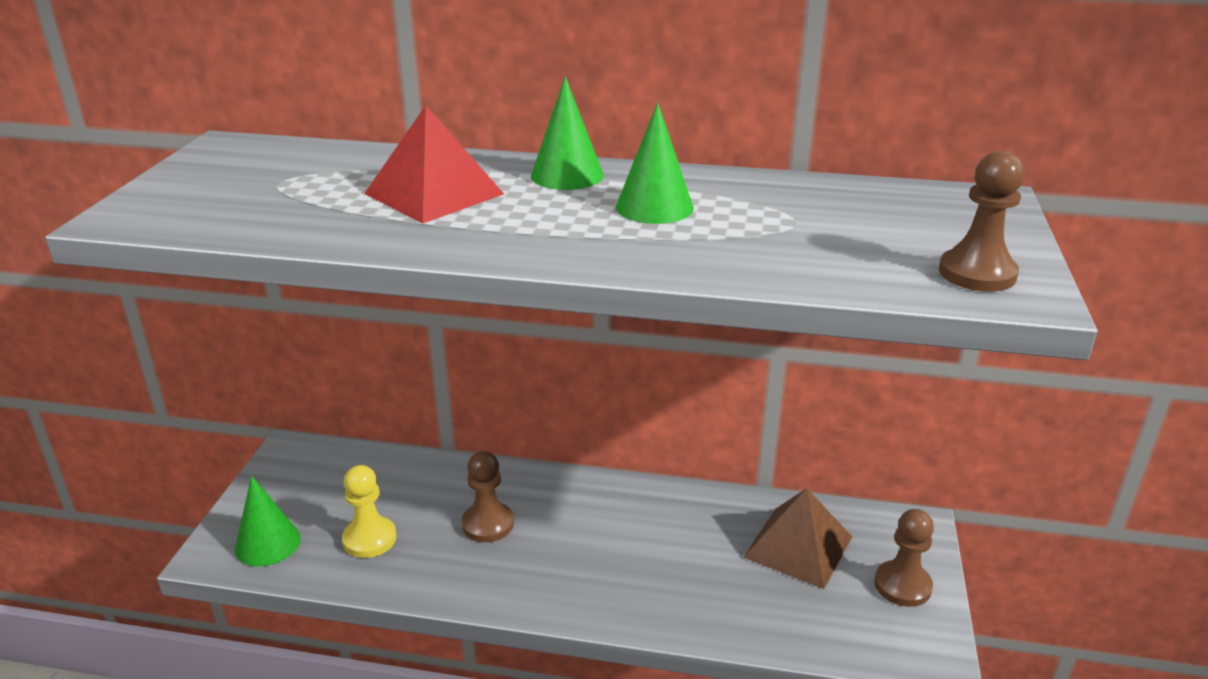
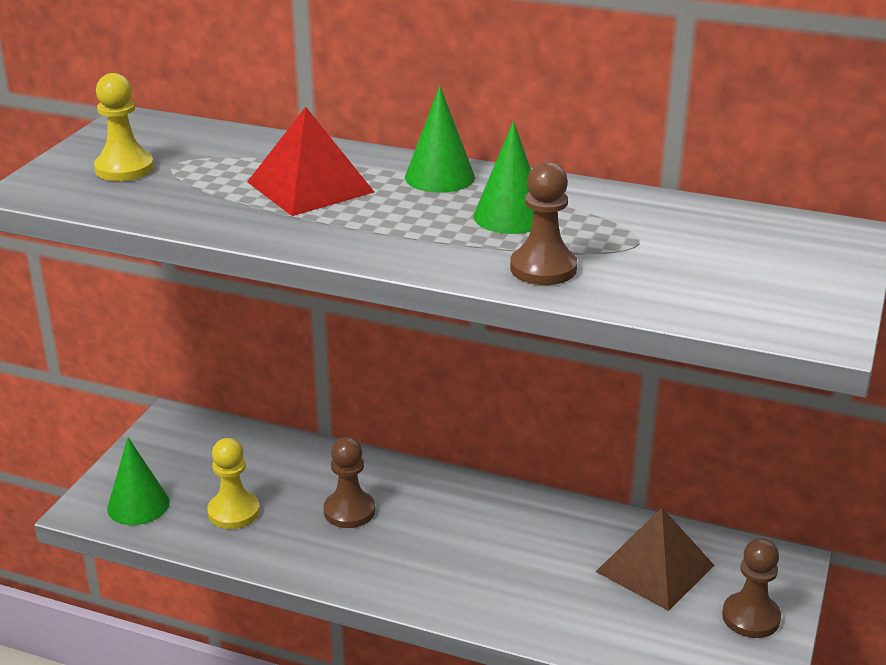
camera: 10 degrees right, 0 degrees up
brown pawn [939,151,1025,292] -> brown pawn moved to [510,162,577,285]
none -> yellow pawn [94,73,154,181]

